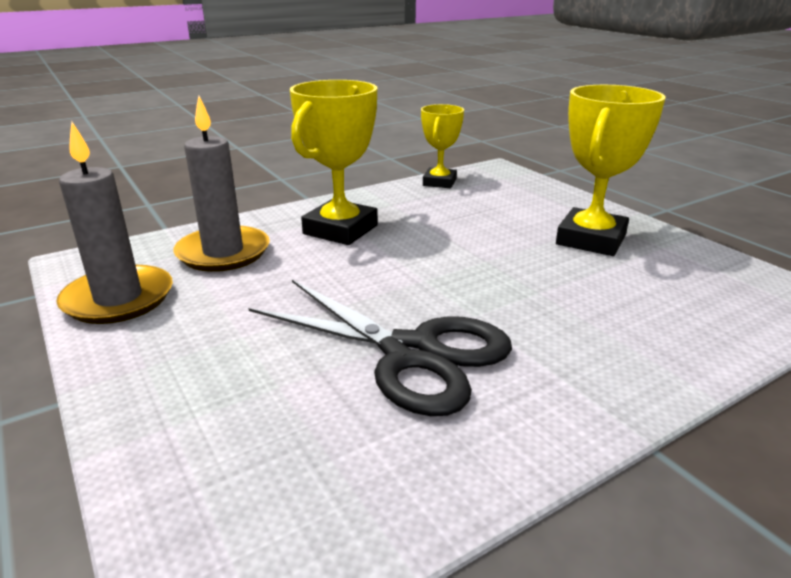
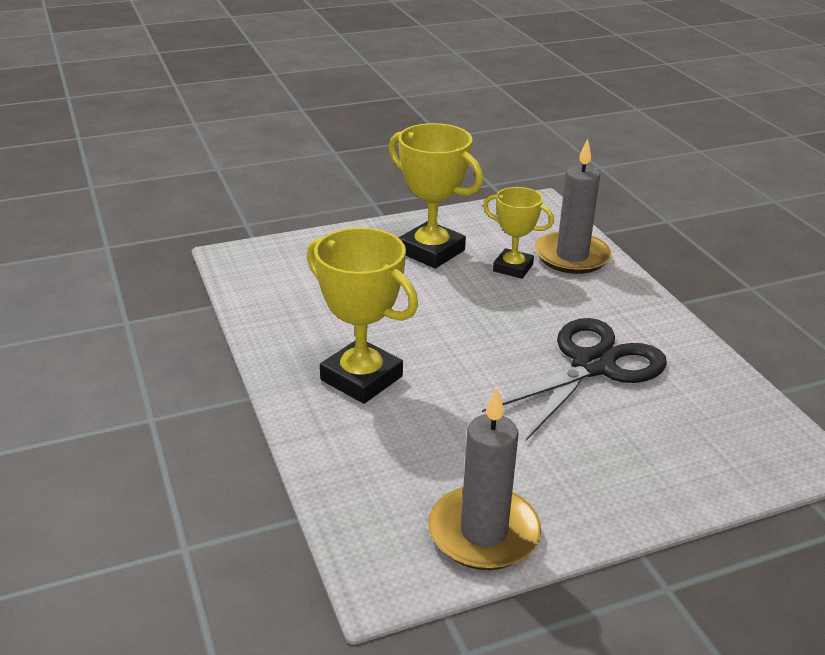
camera: 80 degrees left, 5 degrees up
grey candle [173,96,270,272] -> grey candle moved to [535,139,612,274]
yellow trophy [421,104,464,188] -> yellow trophy moved to [483,187,554,279]

